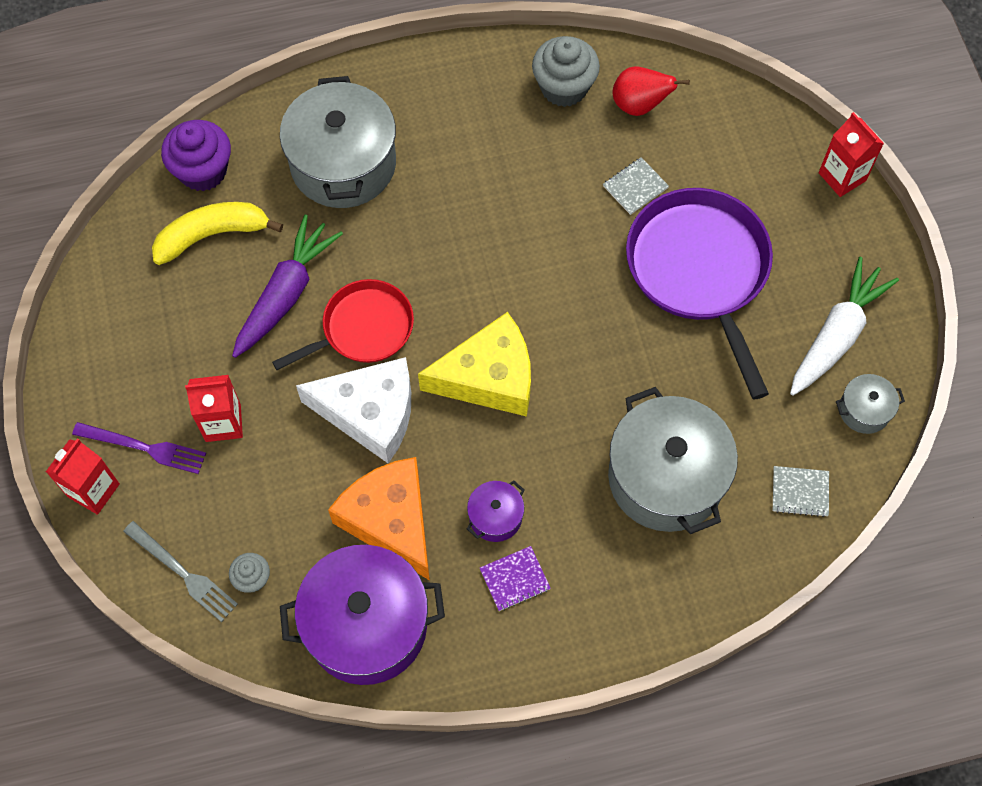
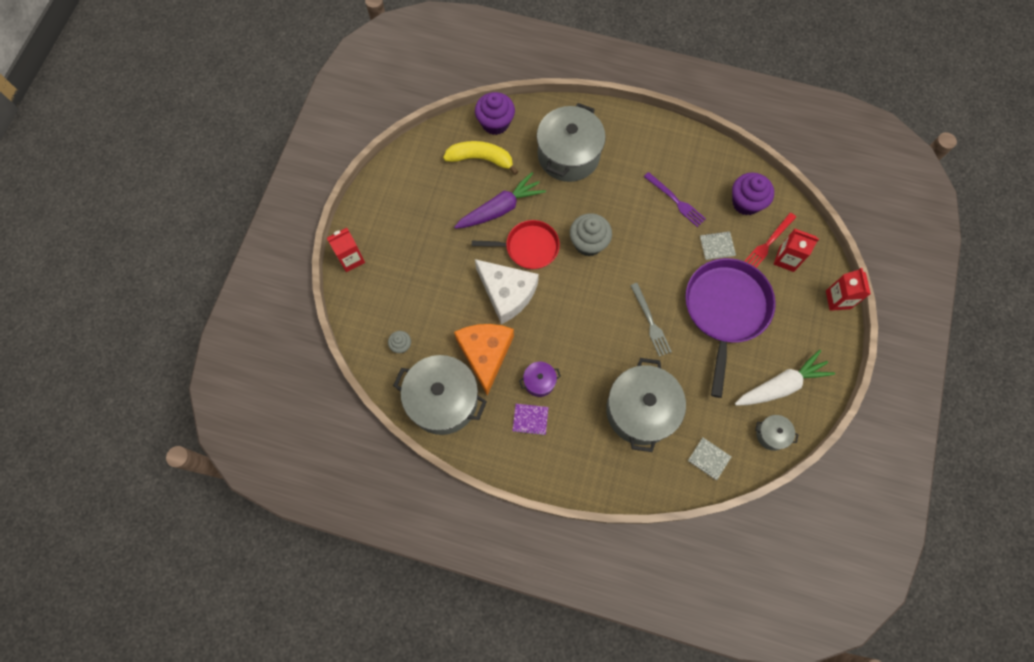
camera: 30 degrees right, 5 degrees up
purple fork [72,422,206,474] -> purple fork moved to [644,172,706,227]
grey fork [123,521,238,622] -> grey fork moved to [630,283,672,357]
red carton [185,375,243,442] -> red carton moved to [774,228,819,272]
purple pot [280,545,445,685] -> grey pot [393,355,487,435]
yellow cheese [418,312,531,417] -> none
grey cupcake [532,36,600,107] -> grey cupcake moved to [570,213,612,256]
red pear [613,66,690,116] -> purple cupcake [732,172,774,215]
none -> red fork [744,213,796,268]

